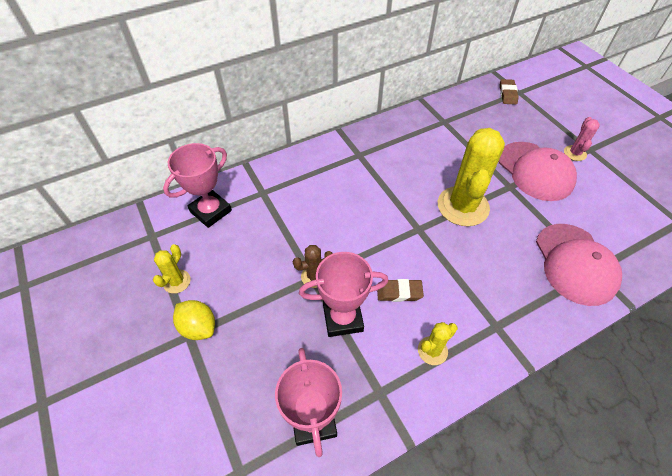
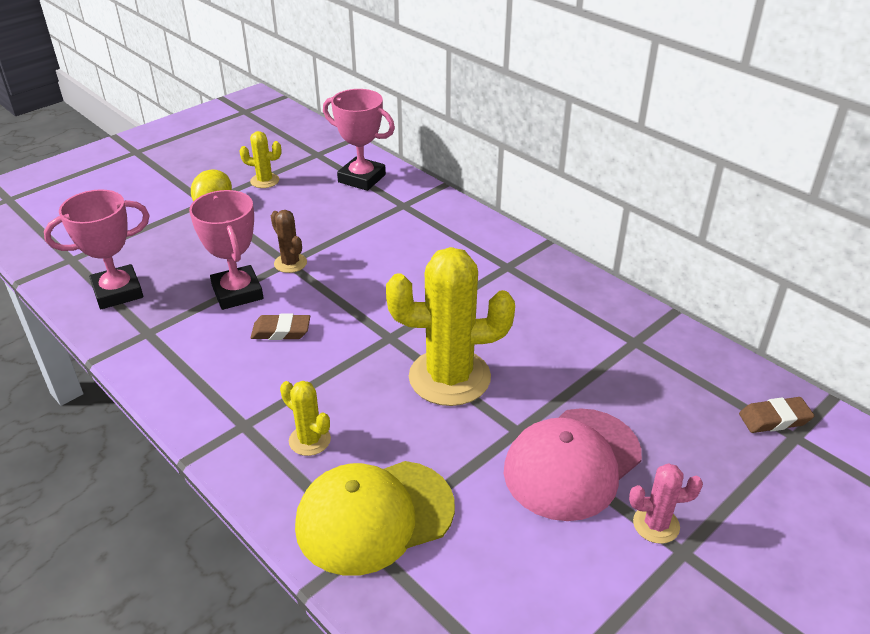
camera: 75 degrees right, 15 degrees down
brown eraser [377,279,424,302] -> brown eraser turned 75 degrees counterclockwise [251,313,310,340]
yellow cactus [418,322,458,365] -> yellow cactus moved to [280,381,331,456]
pink cap [536,224,622,306] -> yellow cap [295,461,455,576]

